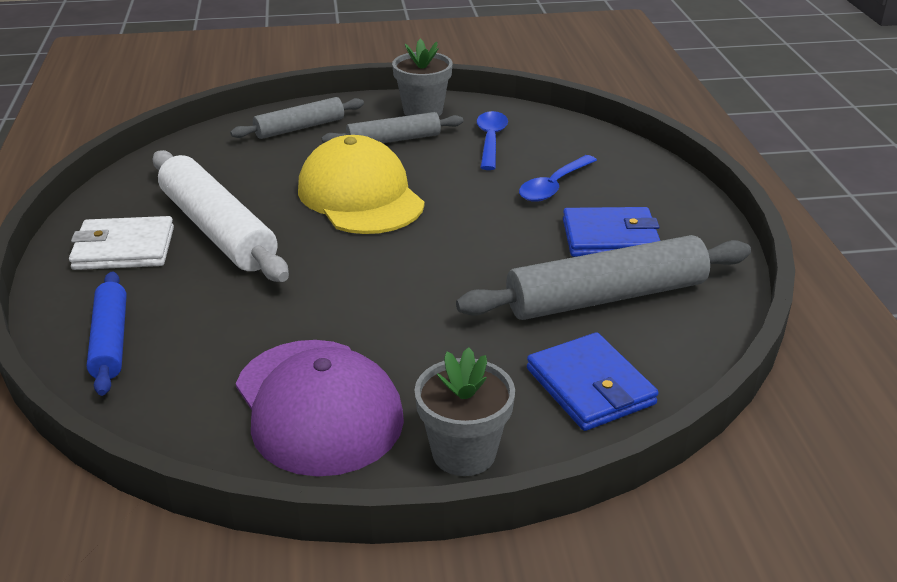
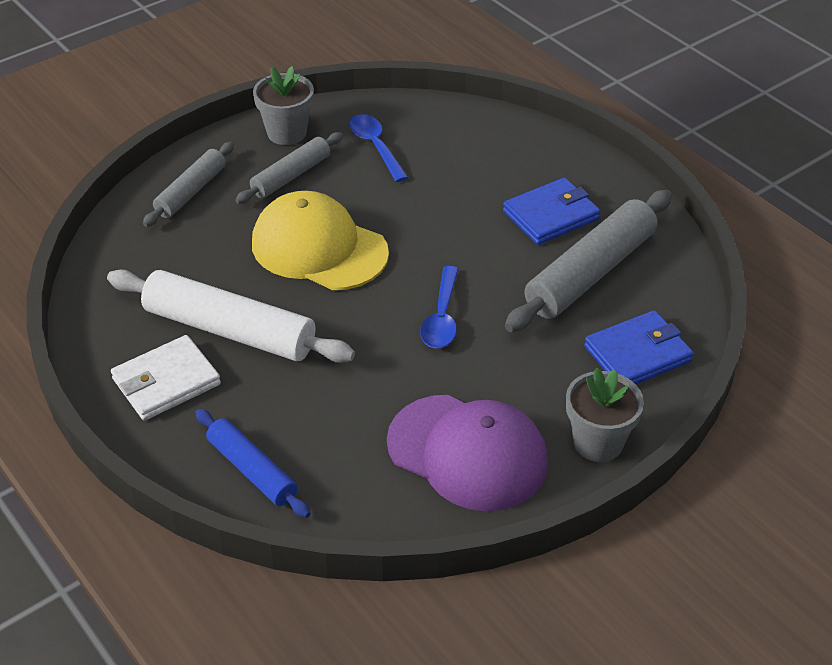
camera: 30 degrees left, 10 degrees up
blue spoon [519,155,597,202] -> blue spoon moved to [420,266,458,348]
blue wallet [527,332,659,431] -> blue wallet turned 60 degrees counterclockwise [584,310,694,384]

